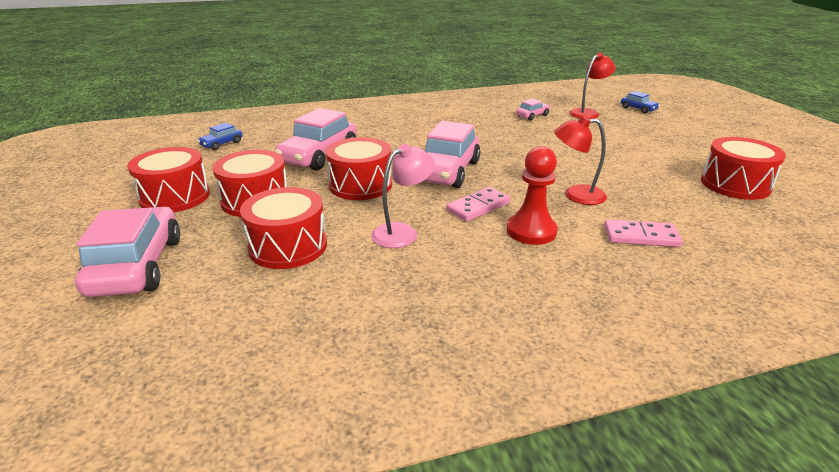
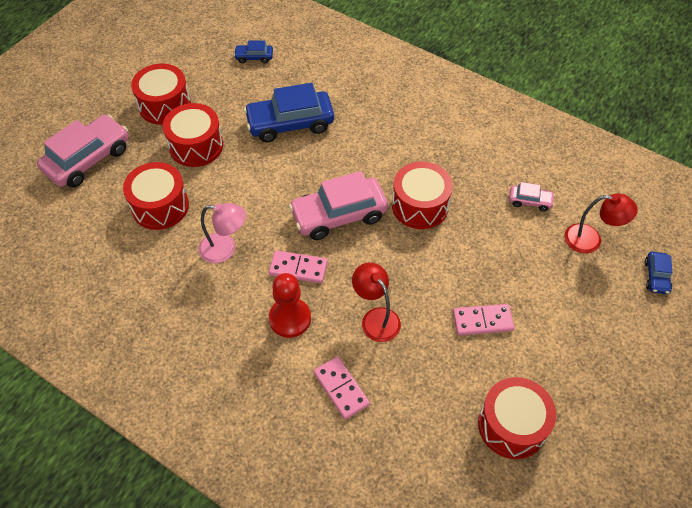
camera: 50 degrees right, 25 degrees up
pink car [274,108,357,171] -> blue car [244,83,334,142]
red drum [325,137,392,200] -> red drum moved to [392,162,453,229]
none -> pink domino [453,304,515,335]

